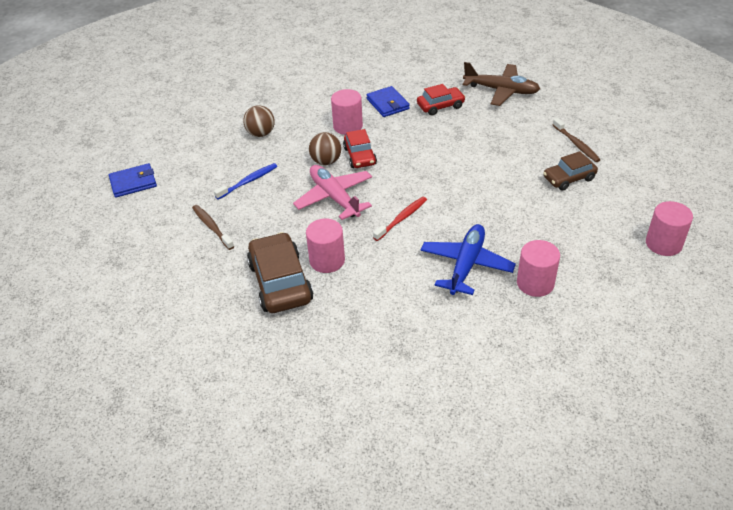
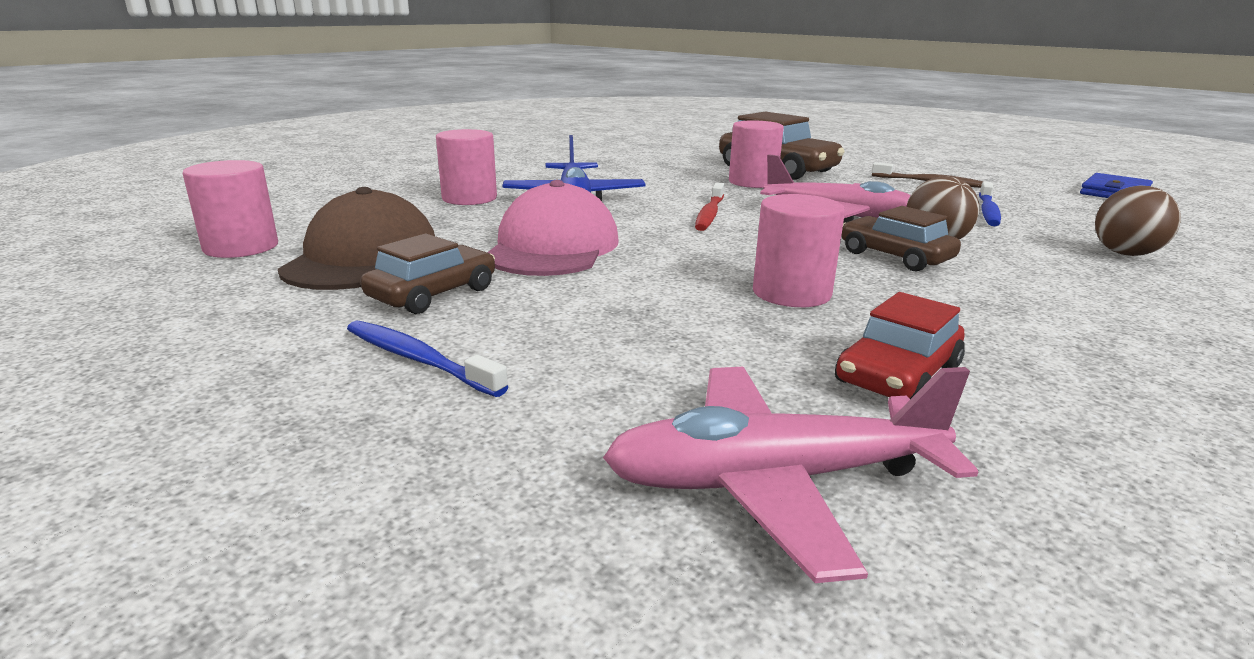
camera: 150 degrees right, 20 degrees down
pink cylinder [331,89,363,135] -> pink cylinder moved to [753,194,845,307]
red car [343,129,377,168] -> brown car [841,206,961,271]
blue wallet [366,86,410,117] -> none
brown plane [463,62,540,106] -> pink plane [603,367,978,583]
brown toothbrush [553,118,601,162] -> blue toothbrush [347,321,508,397]
none -> brown cap [278,187,435,290]
none -> pink cap [487,180,619,276]

